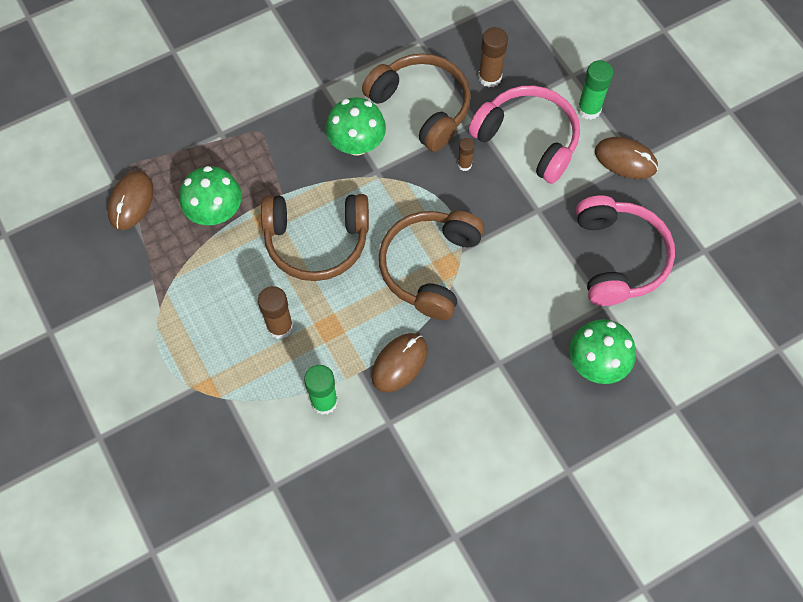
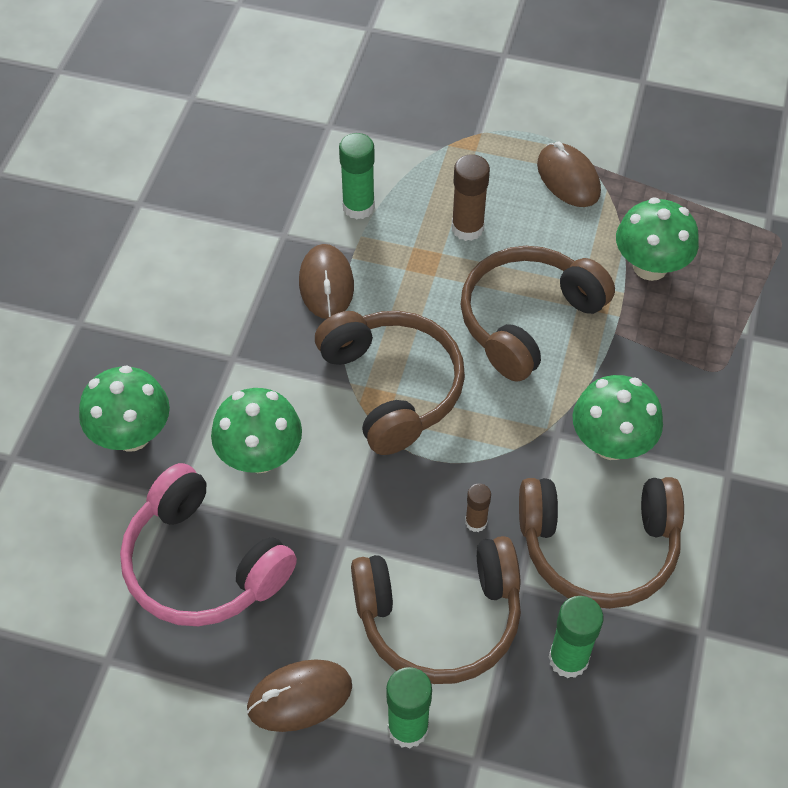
camera: 135 degrees right, 10 degrees down
brown mouse [107,171,154,230] -> brown mouse moved to [537,142,601,207]
pink headphones [469,86,580,184] -> brown headphones [351,536,521,684]
brown glue stick [478,27,508,87] -> green glue stick [549,596,604,678]
none -> green mushroom [211,388,302,473]

